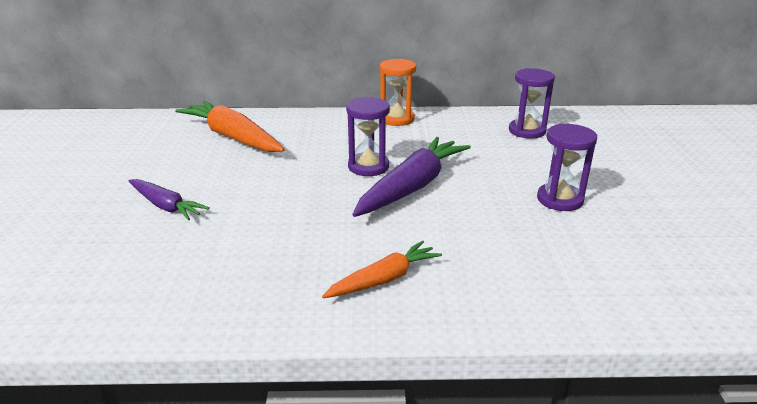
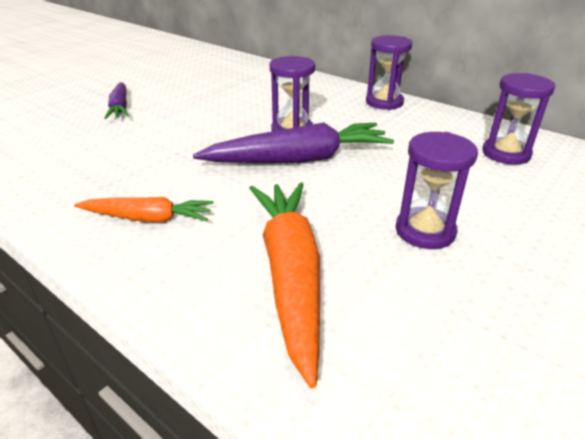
camera: 40 degrees right, 5 degrees up
orange carrot [175,101,285,152] -> orange carrot moved to [249,182,320,388]
orange hourglass [380,59,416,126] -> purple hourglass [366,35,412,110]

